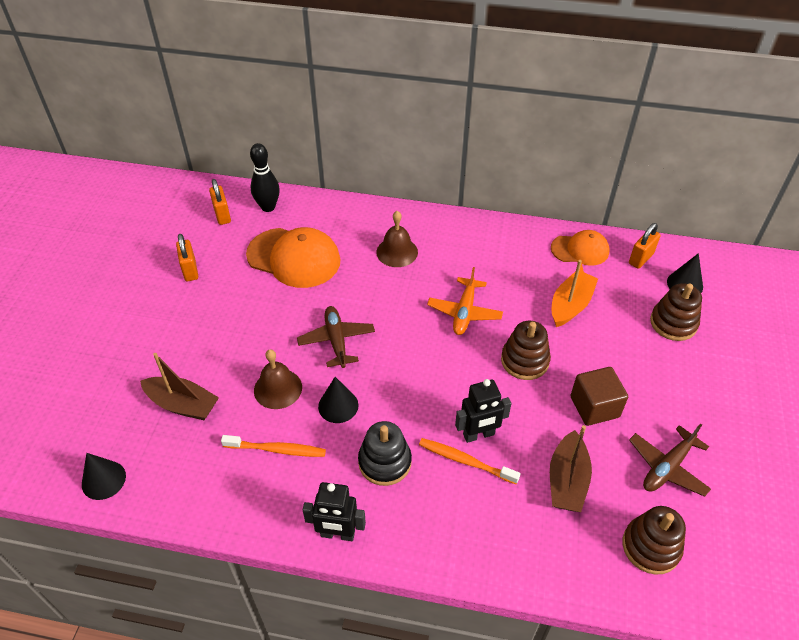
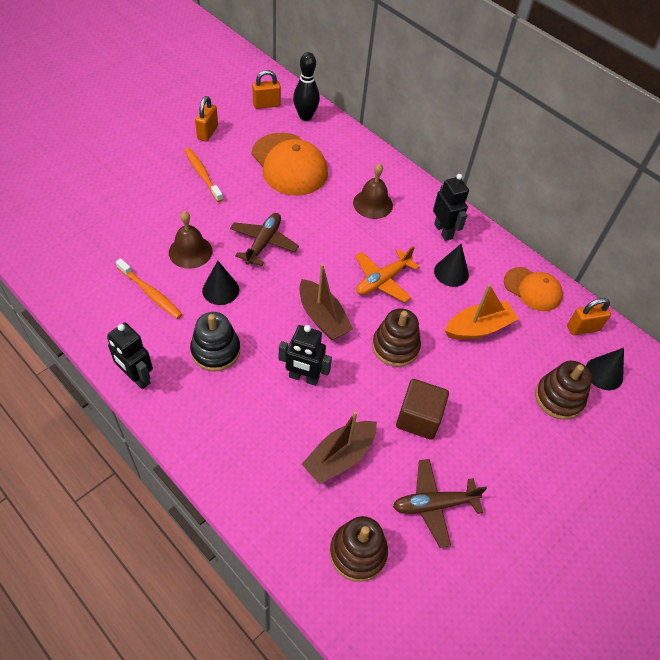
camera: 30 degrees right, 5 degrees up
black cone [82,453,126,500] -> black cone moved to [434,244,469,287]
brown boat [140,353,219,420] -> brown boat moved to [299,263,353,341]
orange padlock [209,179,231,225] -> orange padlock turned 60 degrees clockwise [252,70,281,109]
orange toothbrush [419,438,521,484] -> orange toothbrush moved to [184,148,223,202]
none -> black robot [433,174,469,241]

